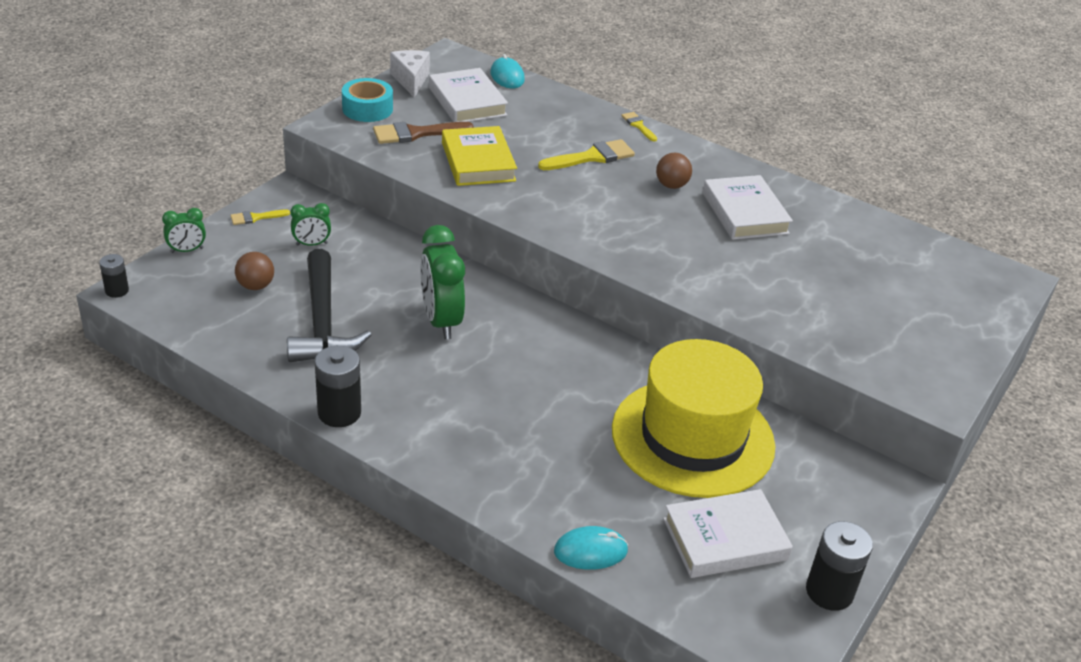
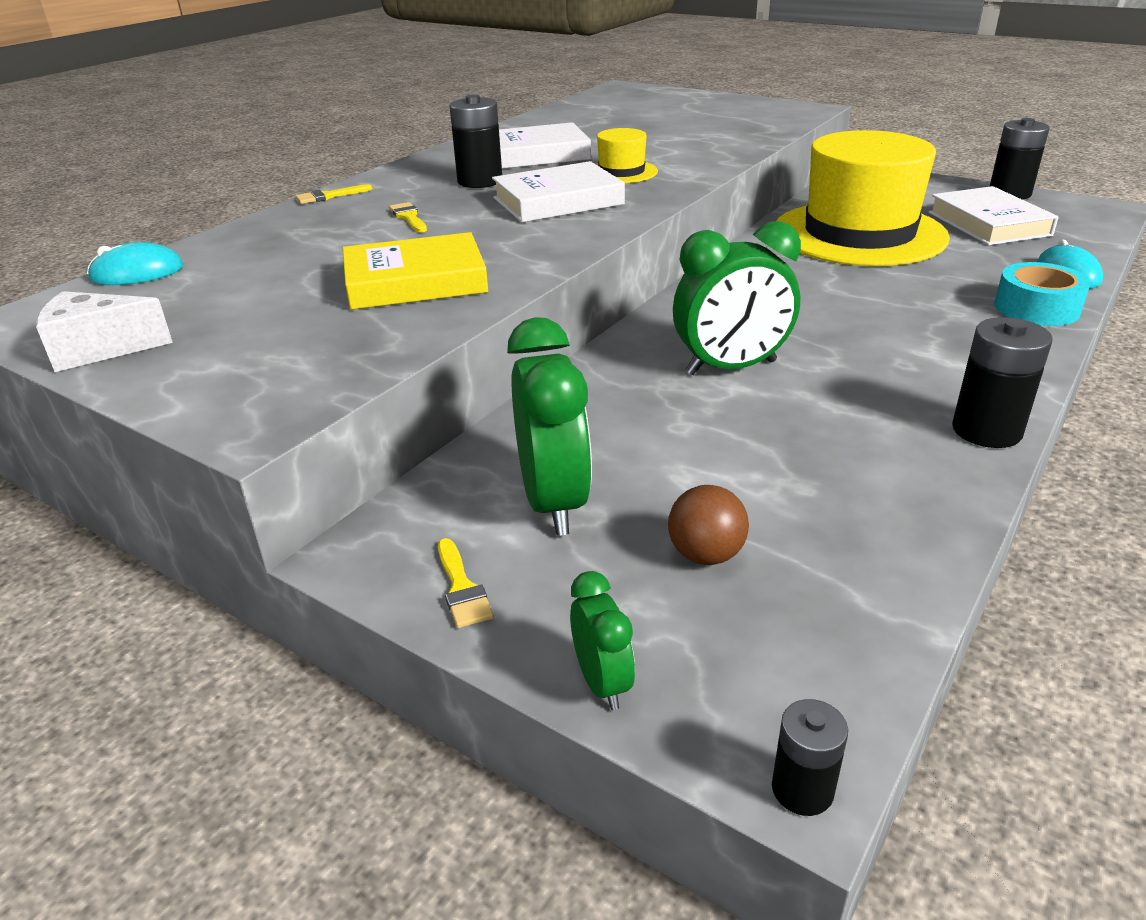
camera: 85 degrees left, 5 degrees down
black hammer [287,249,371,362] -> none
green clock [290,203,331,246] -> green clock [507,317,592,536], size x1.94
turquoise tape [342,78,393,122] -> turquoise tape moved to [994,262,1091,326]
brown brush [373,122,474,144] -> none
white book [429,68,508,122] -> white book moved to [492,161,625,223]
yellow brush [538,139,635,170] -> yellow brush [389,202,427,232], size x0.56
brown ball [656,153,692,189] -> black battery [450,95,502,188]
none -> yellow hat [596,128,658,183]

